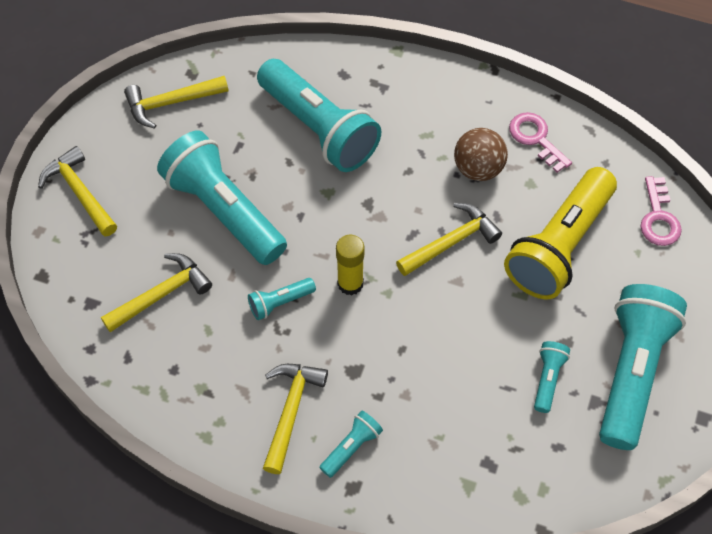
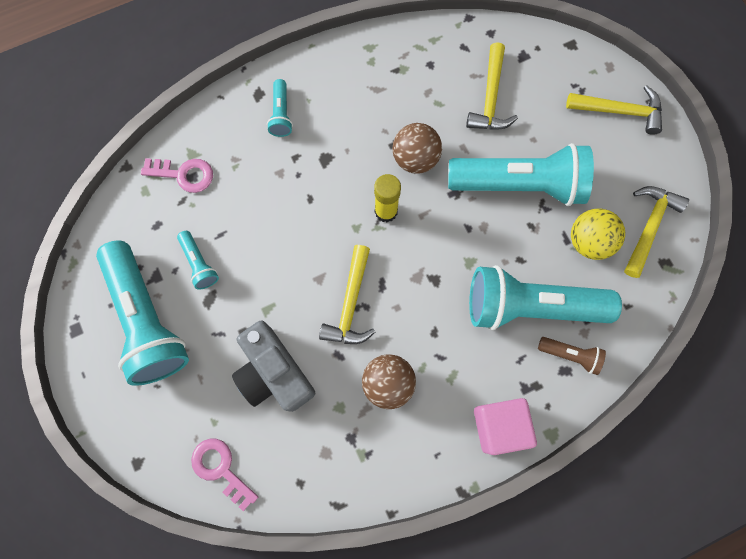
camera: 135 degrees right, 15 degrees up
turquoise flashlight [248,278,316,320] -> brown ball [393,123,442,174]
yellow hammer [263,364,328,474] -> none
yellow flashlight [504,167,617,299] -> grey camera [232,320,315,412]
pink key [509,112,572,173] -> pink key moved to [141,158,213,193]
none -> pink cube [474,398,537,455]
none -> brown flashlight [538,337,606,375]
none -> yellow ball [571,208,625,260]

